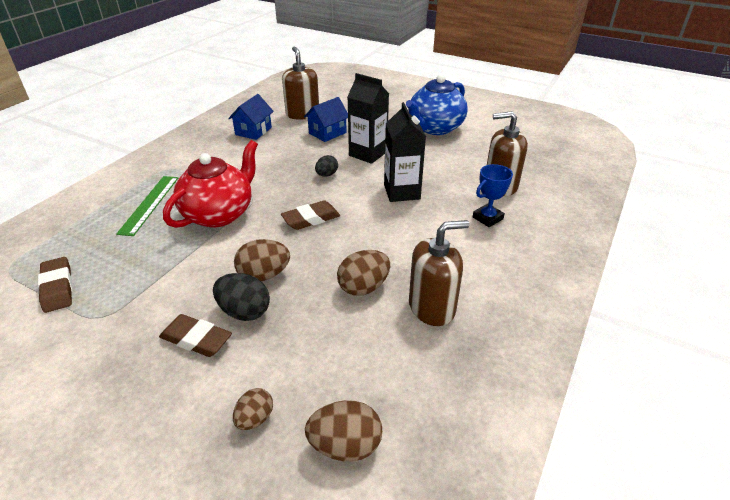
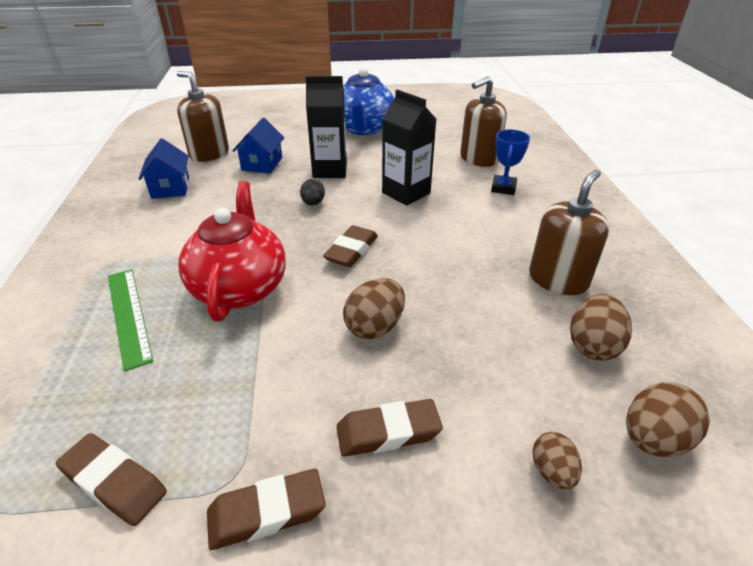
camera: 35 degrees left, 0 degrees up
black egg [213,273,270,321] -> none
brown egg [337,250,390,296] -> brown egg moved to [570,294,632,361]
none -> brown eraser [207,469,326,550]

